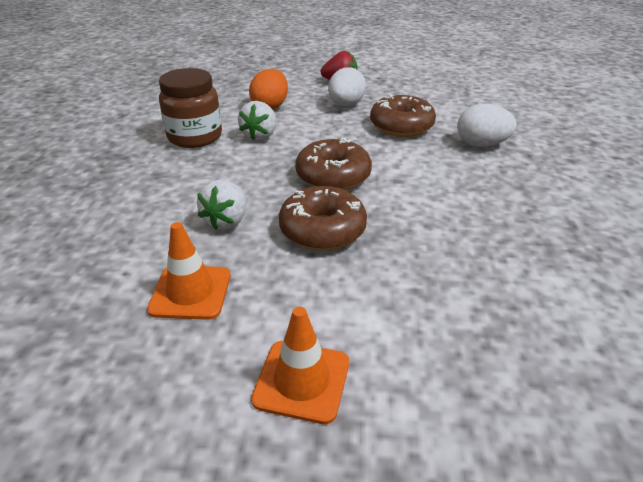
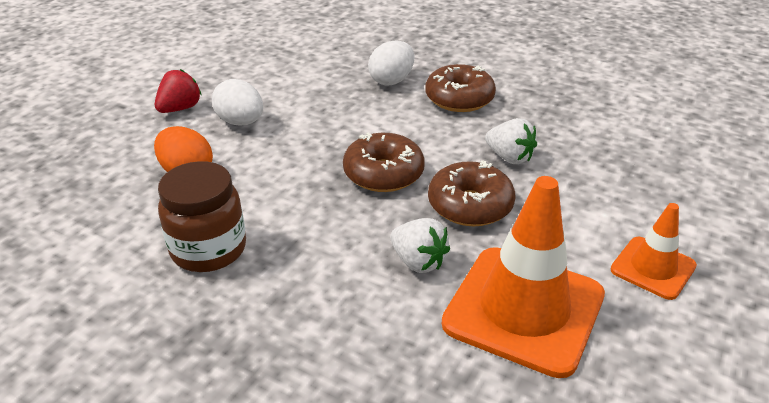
camera: 65 degrees left, 0 degrees up
orange traffic cone [147,222,231,320] -> orange traffic cone [442,176,605,378], size x1.87
white strawberry [238,101,276,141] -> white strawberry moved to [485,118,537,164]
brown donut [370,94,436,137] -> brown donut moved to [425,64,496,112]

